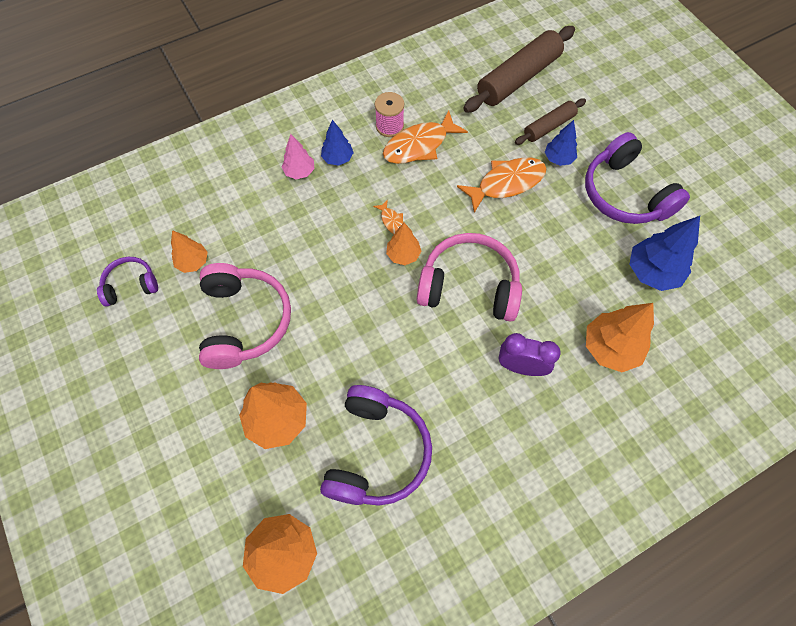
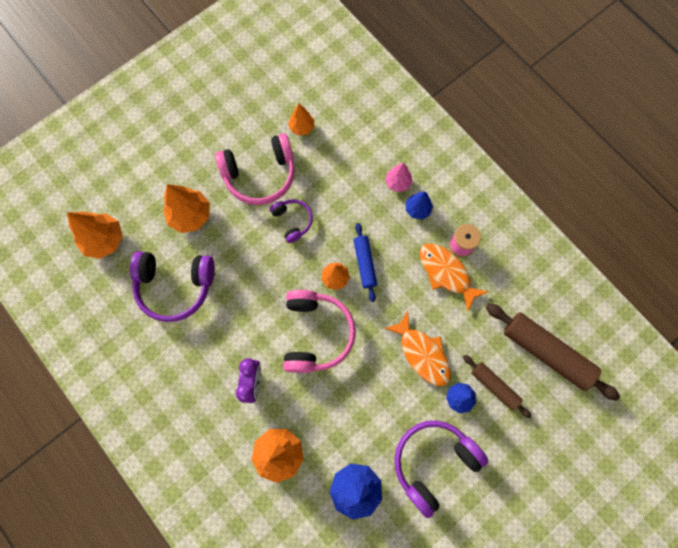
camera: 80 degrees right, 10 degrees up
purple headphones [97,257,158,307] -> purple headphones moved to [270,199,313,243]
orange fish [373,199,404,234] -> blue rolling pin [354,223,377,302]

